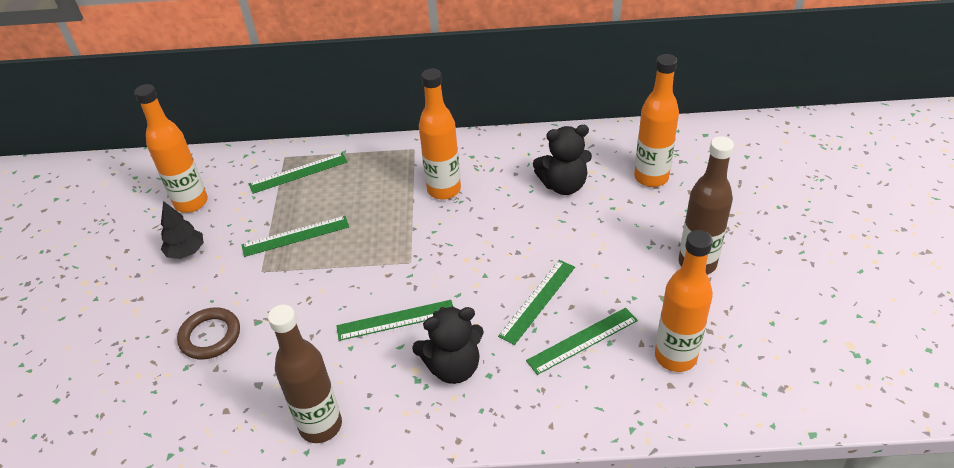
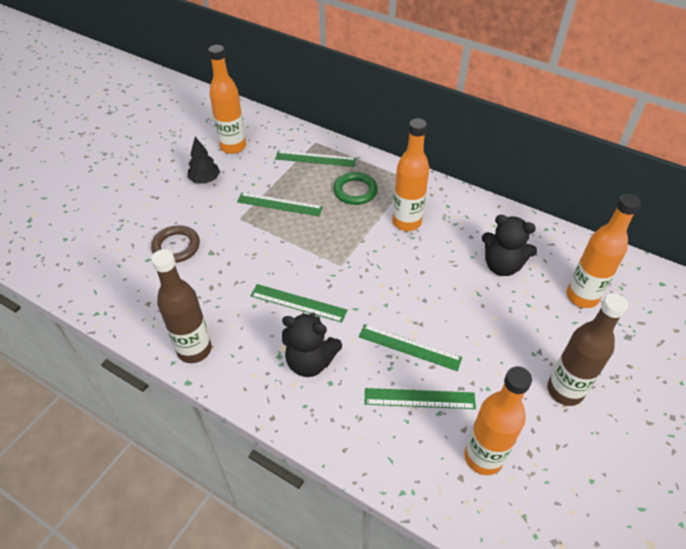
camera: 30 degrees right, 5 degrees up
green ruler [498,260,575,345] -> green ruler turned 45 degrees clockwise [359,324,462,371]
none -> green ring [334,172,378,205]

